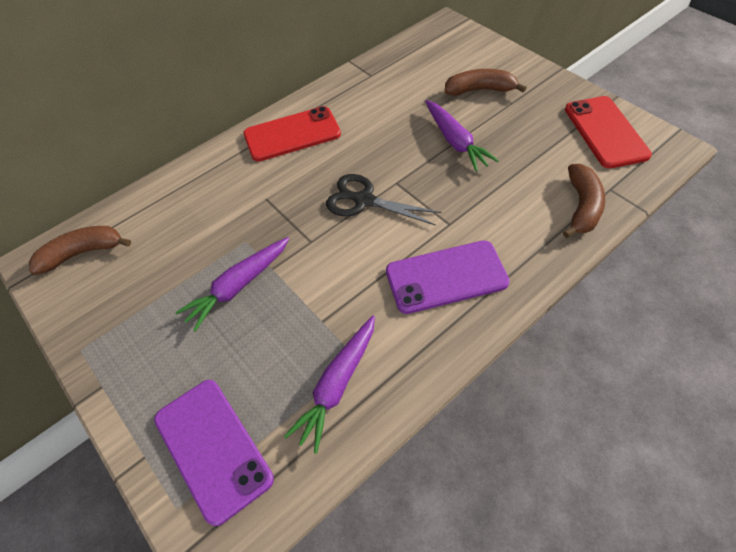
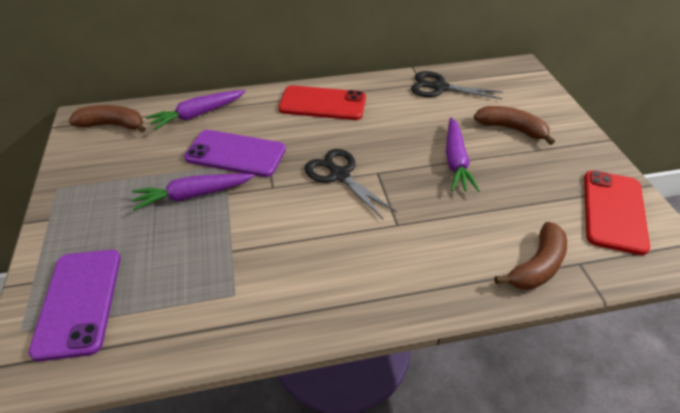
camera: 25 degrees right, 10 degrees down
purple carrot [284,316,375,454] -> purple carrot moved to [146,90,246,130]
purple phone [386,240,510,314] -> purple phone moved to [184,130,286,177]
none -> black scissors [411,71,503,99]

